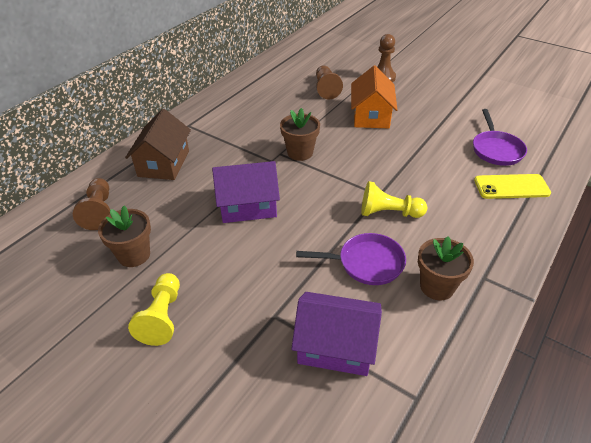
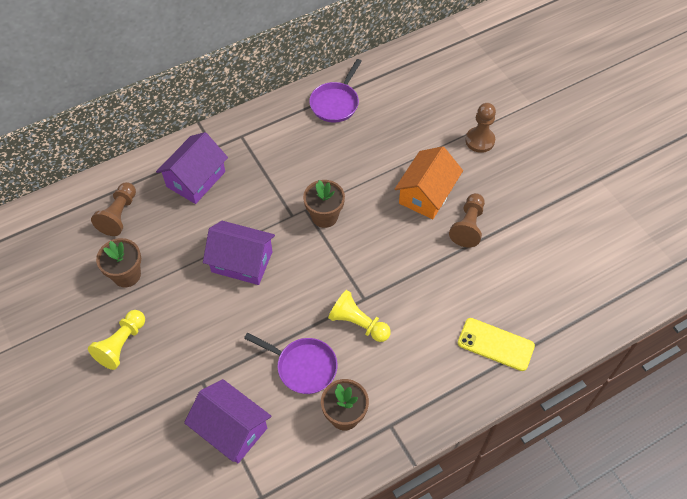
camera: 25 degrees right, 15 degrees up
brown house [125,109,191,180] -> purple house [156,132,228,204]
brown pawn [316,65,343,99] -> brown pawn moved to [449,193,485,248]
purple pan [473,109,527,166] -> purple pan moved to [309,59,362,123]

